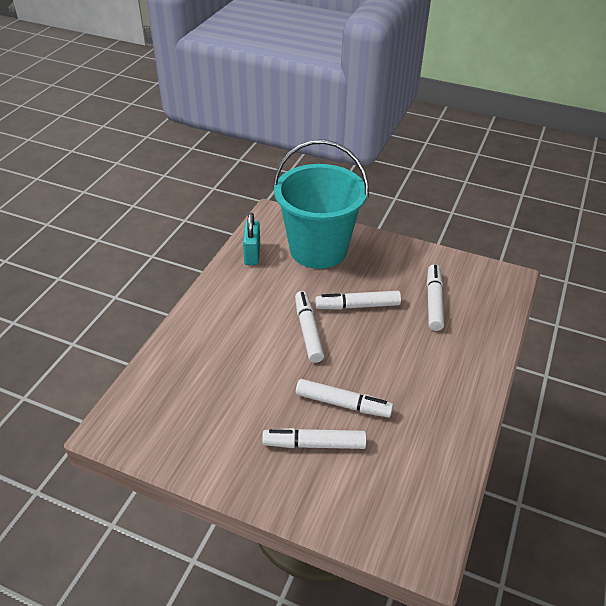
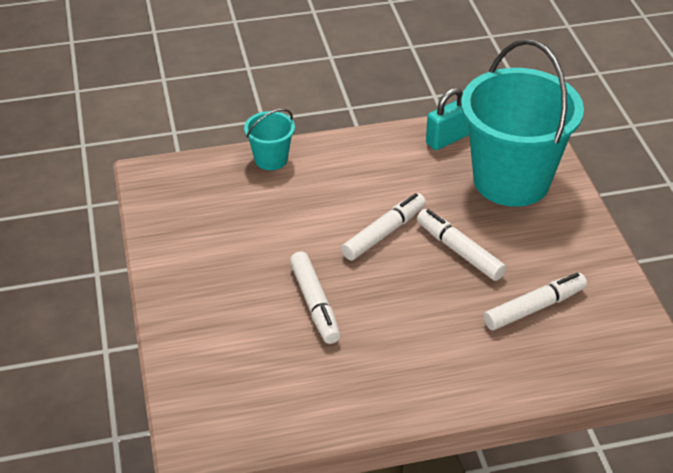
camera: 55 degrees right, 0 degrees up
white marker [262,428,367,449] -> none
none -> turquoise bucket [244,109,295,170]

